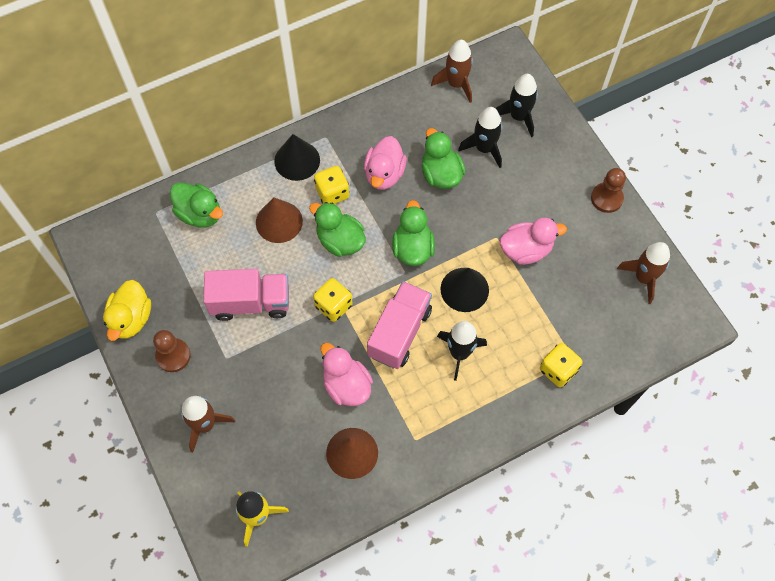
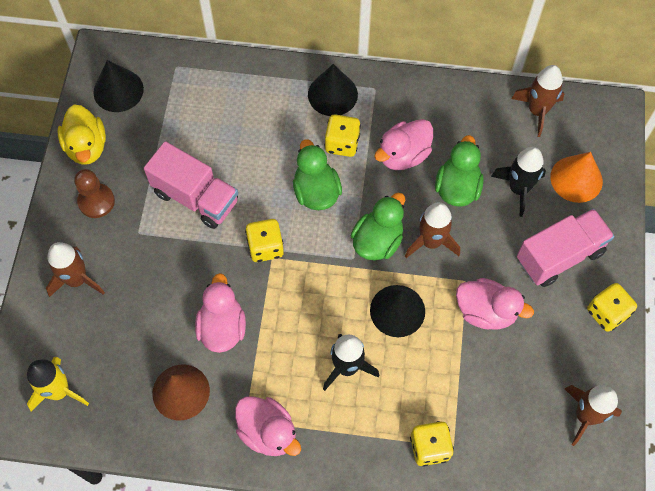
camera: 35 degrees right, 0 degrees up
yellow duck [103,280,151,341] -> yellow duck turned 60 degrees counterclockwise [58,105,106,165]
green duck [170,183,223,227] -> none
brown cone [256,198,303,243] -> none
pink truck [367,281,432,369] -> pink truck moved to [517,208,615,287]
black rocket [496,74,538,137] -> orange cone [550,152,603,203]
brown pawn [591,168,626,213] -> yellow dice [587,283,637,332]
none -> black cone [93,60,144,112]
none -> pink duck [235,396,301,456]
none -> brown rocket [405,202,460,258]

